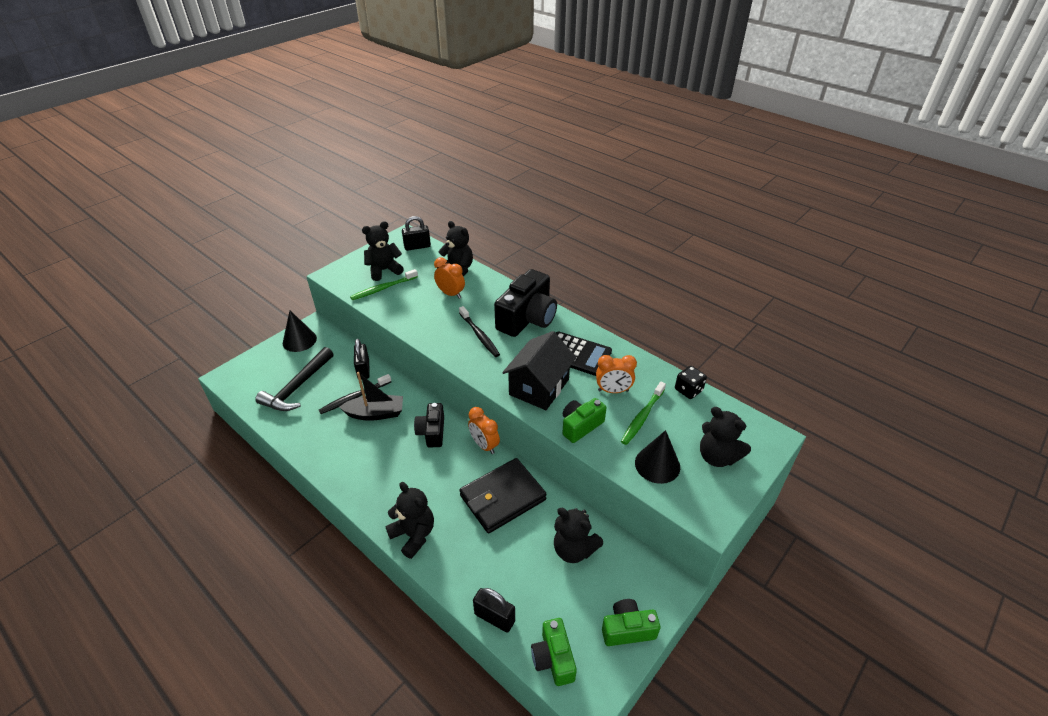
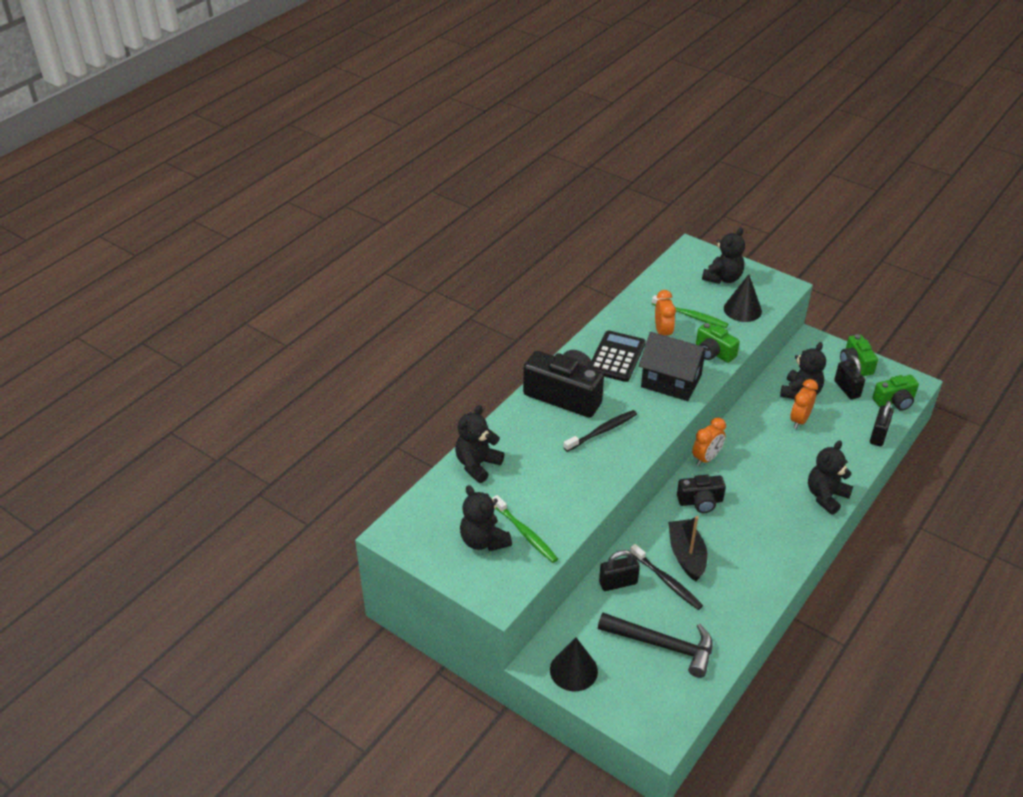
camera: 95 degrees left, 0 degrees up
black padlock [402,216,431,251] -> black padlock moved to [834,355,865,400]
orange clock [434,257,465,299] -> orange clock moved to [790,379,818,429]
black wallet [459,458,547,533] -> none
black dice [675,366,707,399] -> none

